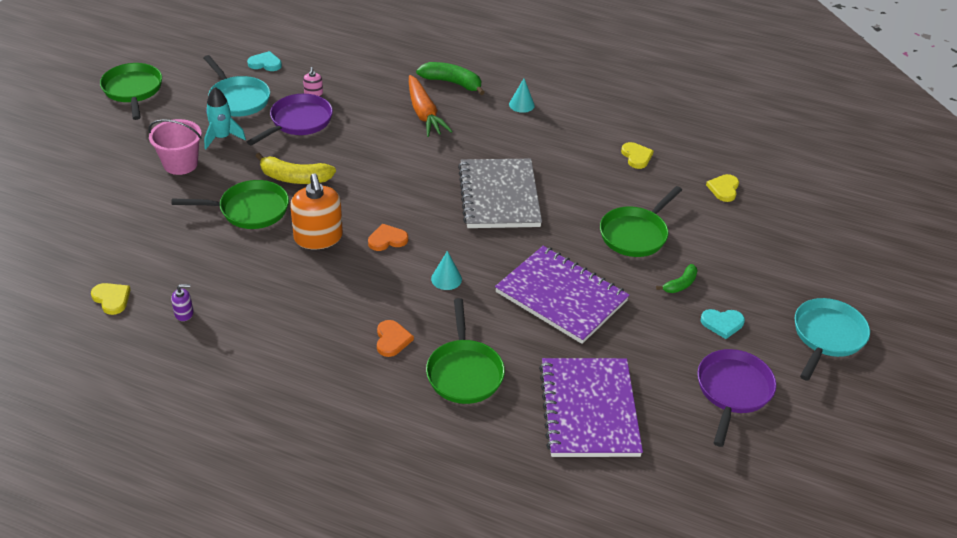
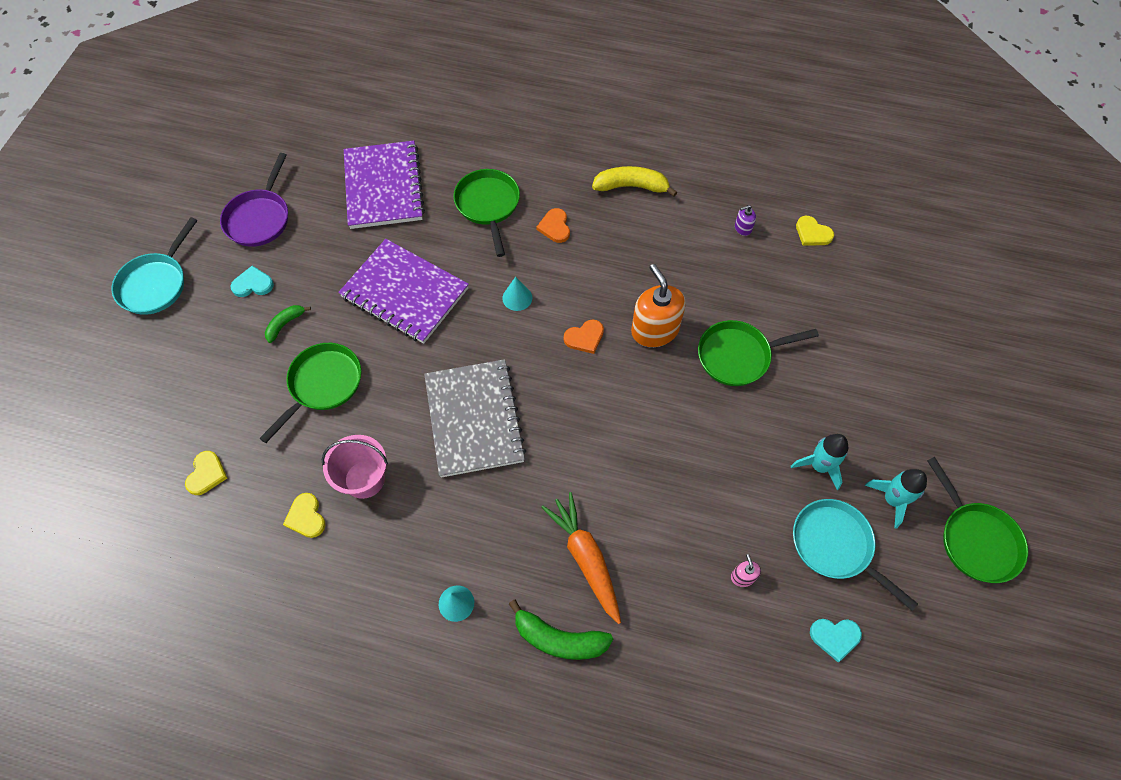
camera: 175 degrees right, 20 degrees up
pink bucket [148,119,202,175] -> pink bucket moved to [322,435,388,499]
purple pan [247,94,333,146] -> none
yellow banana [255,153,336,184] -> yellow banana moved to [592,166,677,197]
none -> turquoise rocket [865,469,927,529]

